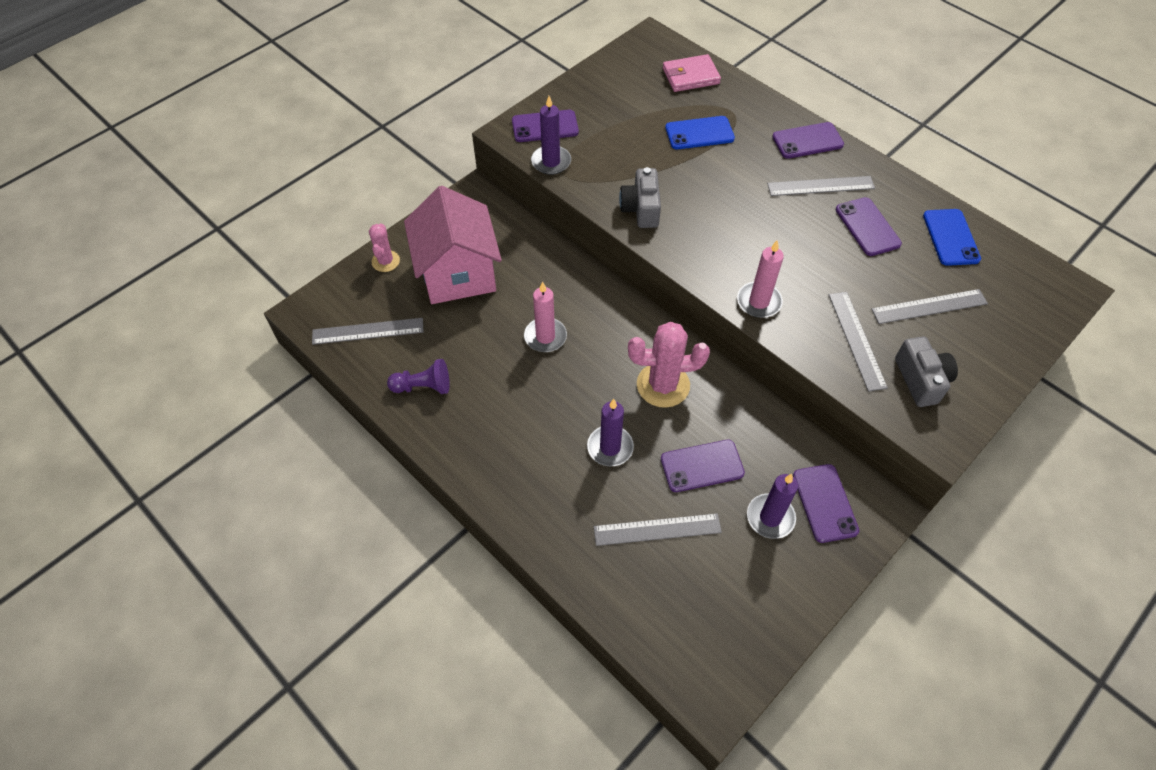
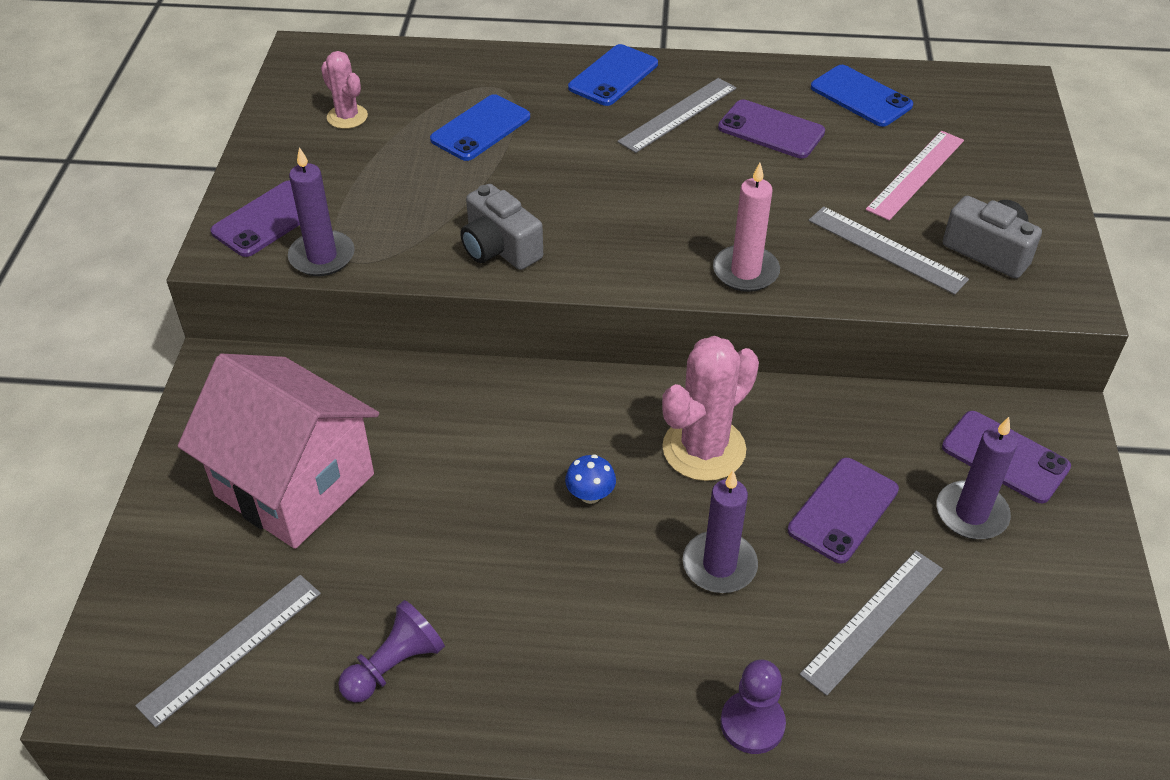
camera: 40 degrees left, 10 degrees down
pink cactus [369,224,400,272] -> pink cactus moved to [321,51,368,129]
pink candle [524,282,567,352] -> none
pink wallet [663,54,721,92] -> none
purple phone [772,122,844,159] -> blue phone [568,44,658,106]
grey ruler [871,289,988,324] -> pink ruler [866,131,964,220]
none -> blue mushroom [565,454,616,504]
none -> purple pawn [720,660,786,754]

